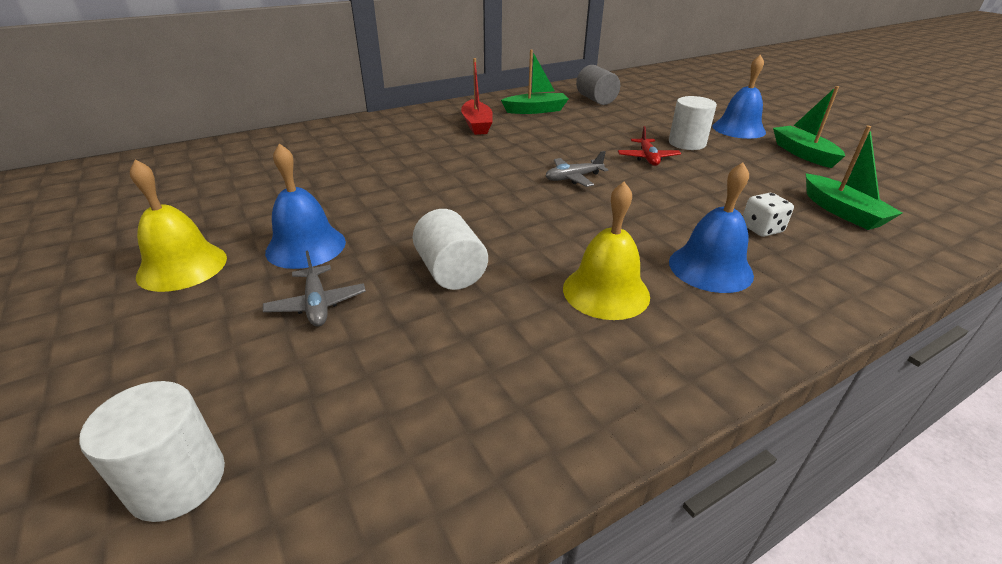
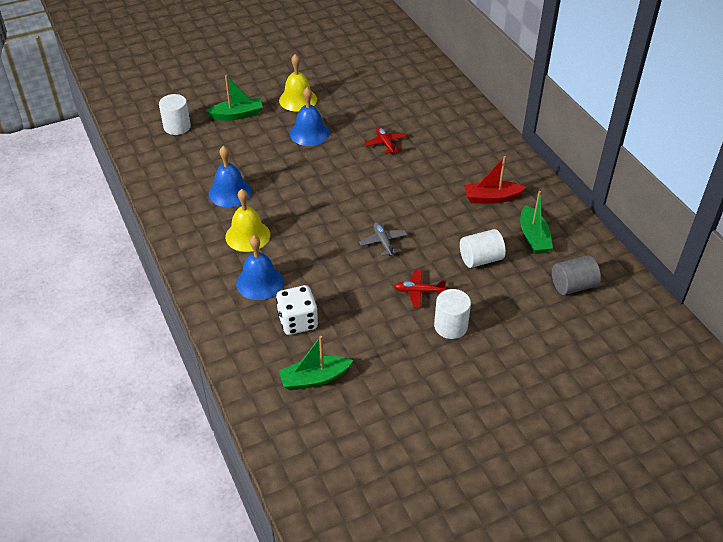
camera: 95 degrees right, 10 degrees up
grey plane [263,251,366,327] -> none
white cylinder [413,209,488,290] -> white cylinder moved to [460,229,506,268]
blue bell [713,54,766,139] -> blue bell moved to [209,146,252,207]
white dice [743,193,794,237] -> white dice [276,285,318,335], size x1.60
green boat [773,86,845,168] -> green boat moved to [206,75,263,121]
none -> red plane [364,126,407,154]

